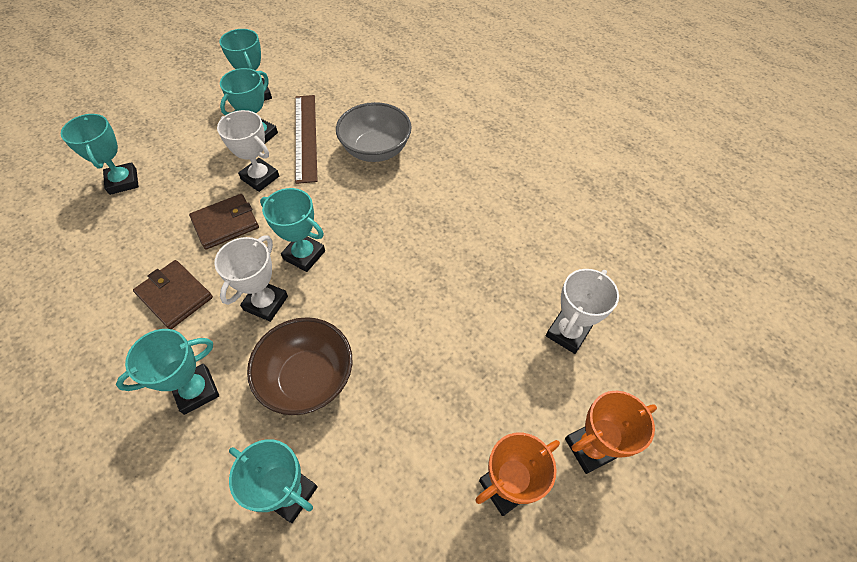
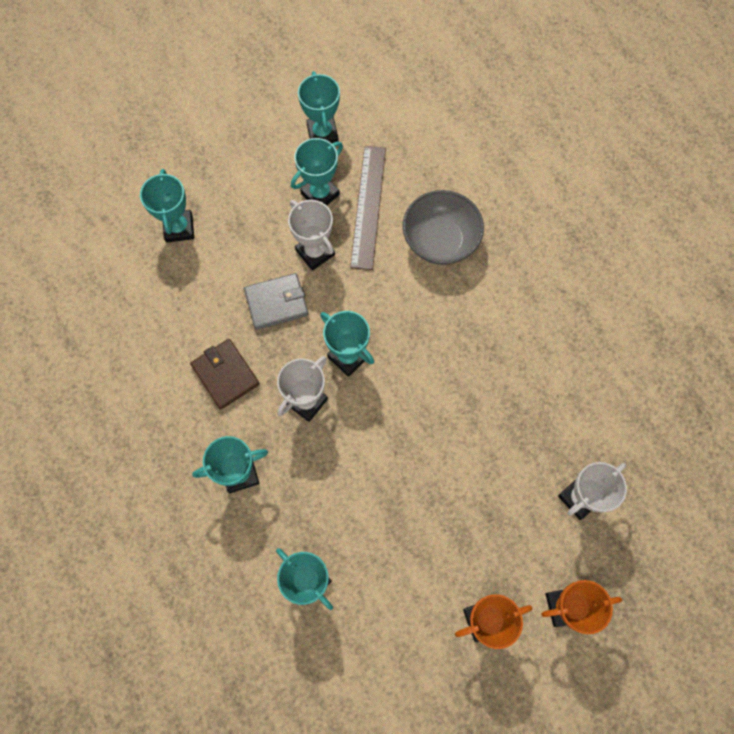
camera: 15 degrees right, 15 degrees up
brown wallet [189,194,259,250] -> grey wallet [244,273,309,330]
brown bowl [247,317,352,415] -> none

